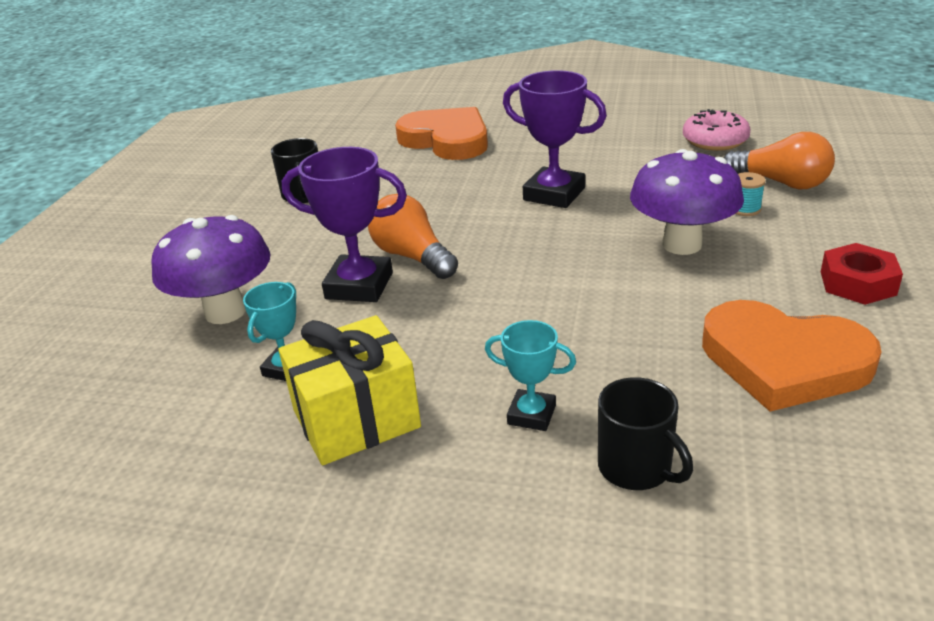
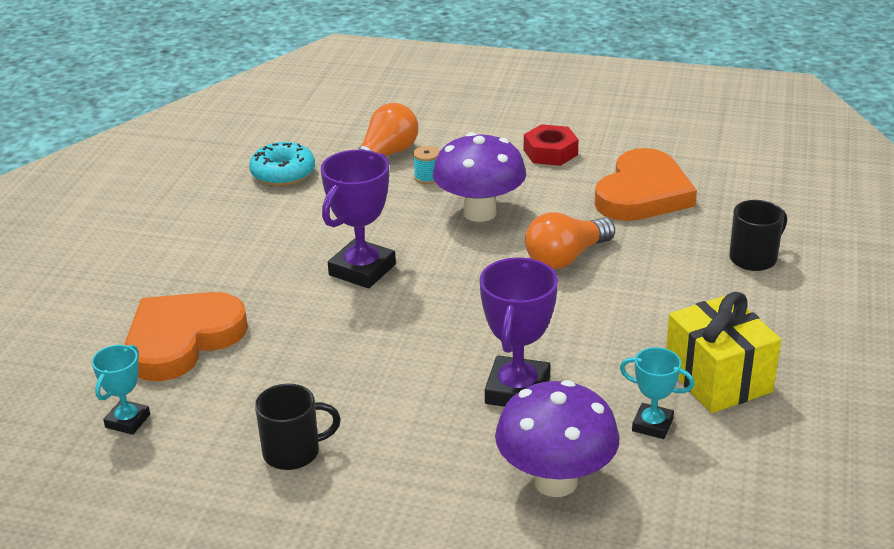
camera: 90 degrees left, 0 degrees up
orange light bulb [368,194,458,279] -> orange light bulb moved to [525,212,615,269]
turquoise trophy [485,320,576,431] -> turquoise trophy moved to [92,345,150,435]
pink donut [683,109,751,151] -> turquoise donut [249,142,315,186]

